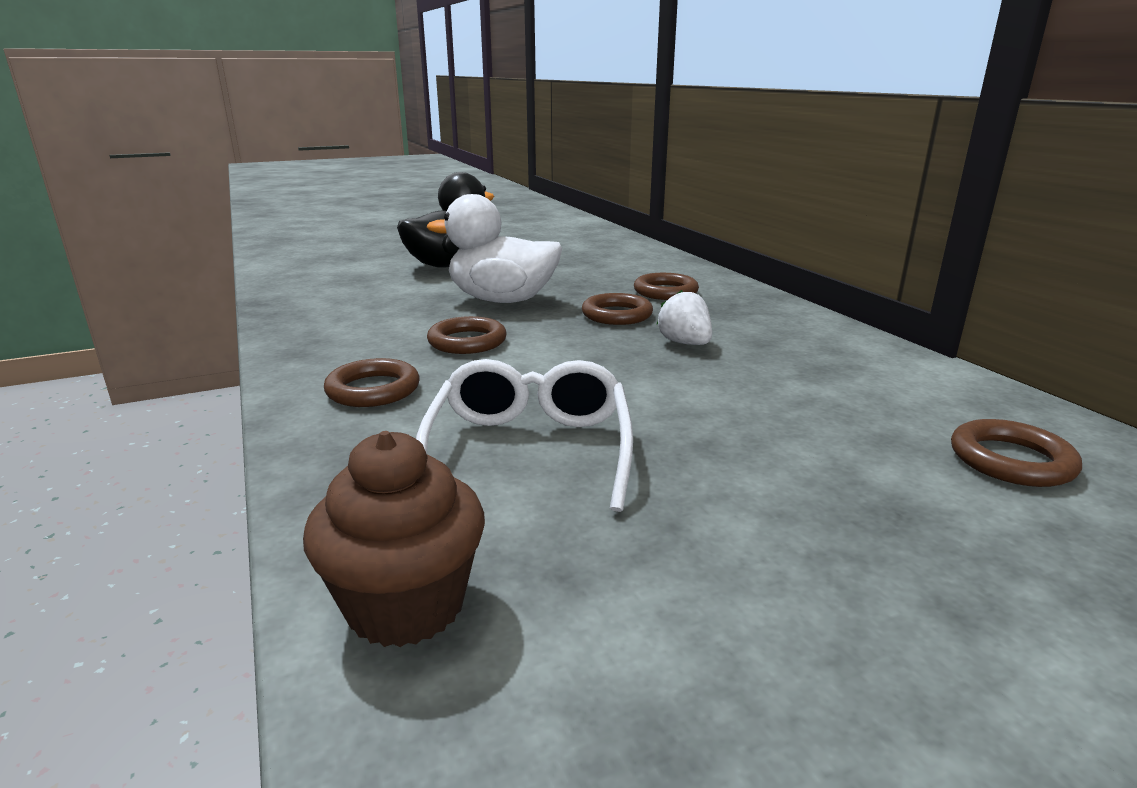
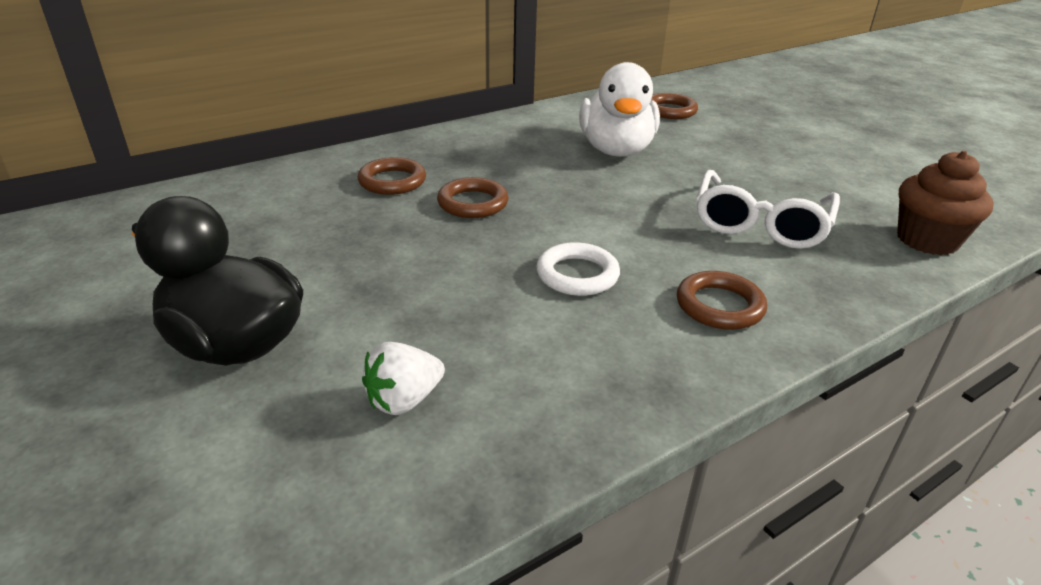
camera: 100 degrees left, 10 degrees up
white glasses [416,359,633,512] -> white glasses turned 60 degrees counterclockwise [697,170,840,249]
white duck [427,194,562,303] -> white duck moved to [579,62,660,157]
brown ring [427,316,506,354] -> white ring [536,242,620,296]
white strawberry [656,290,712,345] -> white strawberry moved to [362,342,445,415]

